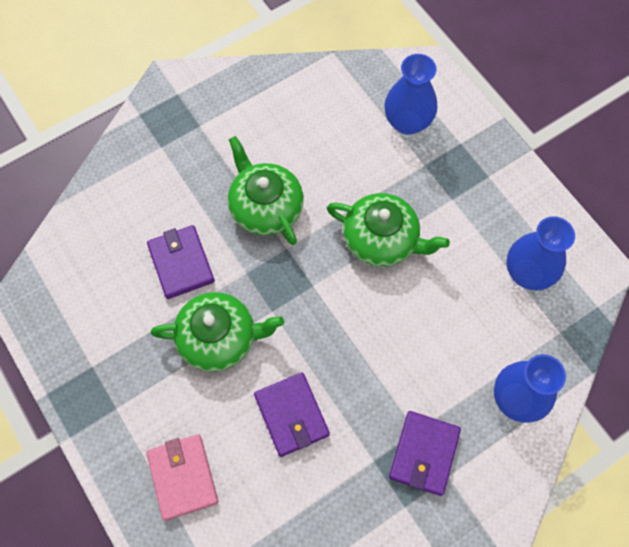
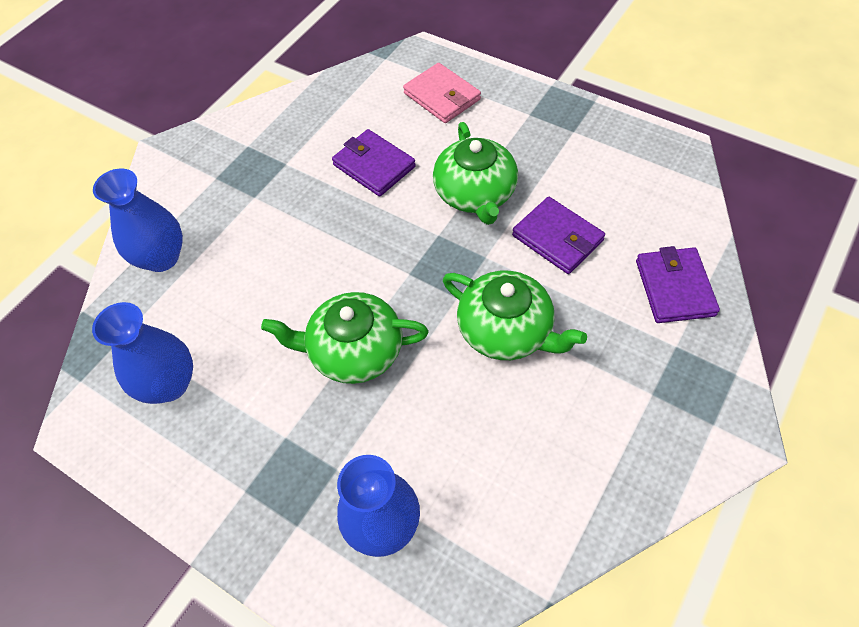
camera: 160 degrees right, 10 degrees down
green teapot [151,292,284,372] -> green teapot turned 75 degrees counterclockwise [433,122,518,225]
purple wallet [389,411,461,496] -> purple wallet moved to [636,246,720,323]

